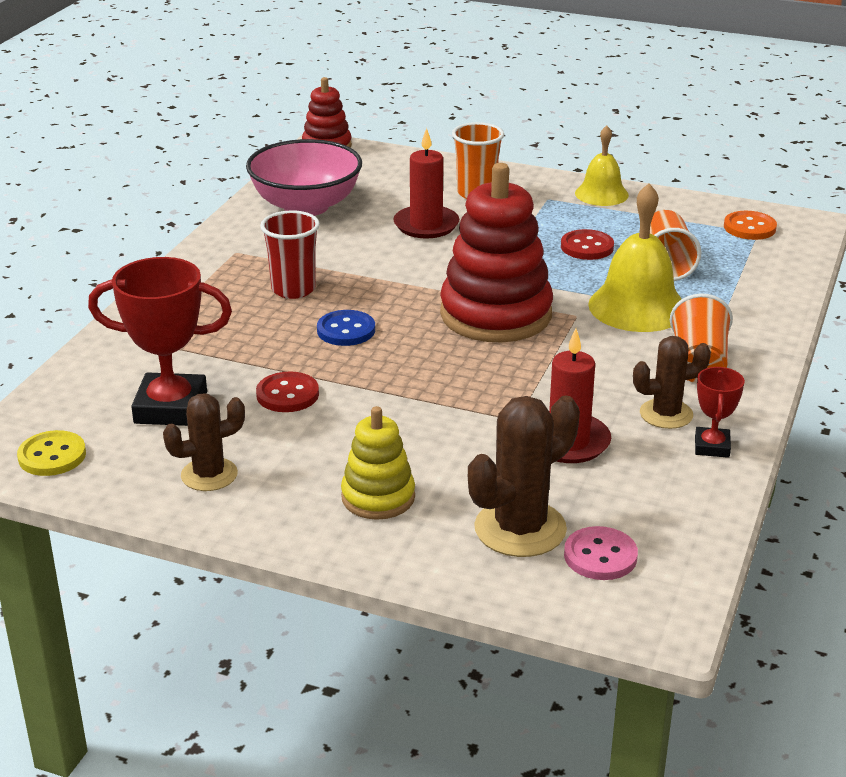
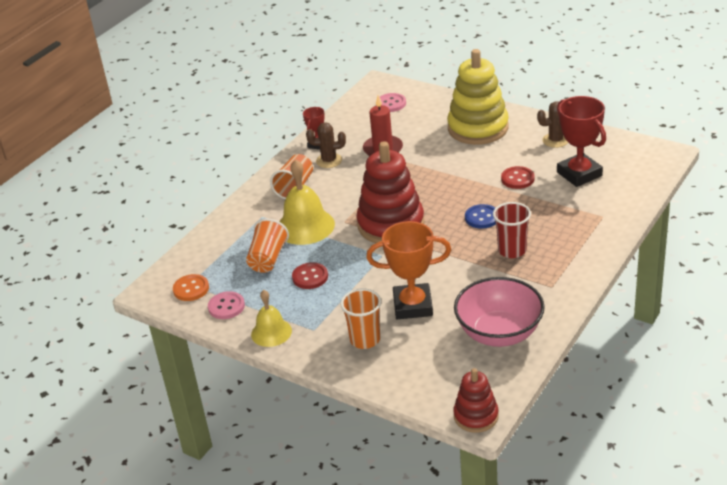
camera: 165 degrees left, 5 degrees up
yellow button [17,430,86,476] -> none
red trophy [88,257,232,426] -> red trophy turned 45 degrees clockwise [557,96,606,187]
yellow stacking toy [341,406,415,520] -> yellow stacking toy [447,49,509,145], size x1.83
red candle [393,128,459,238] -> orange trophy [366,221,451,319]
brown cactus [468,395,580,557] -> none
none -> pink button [208,291,245,319]

